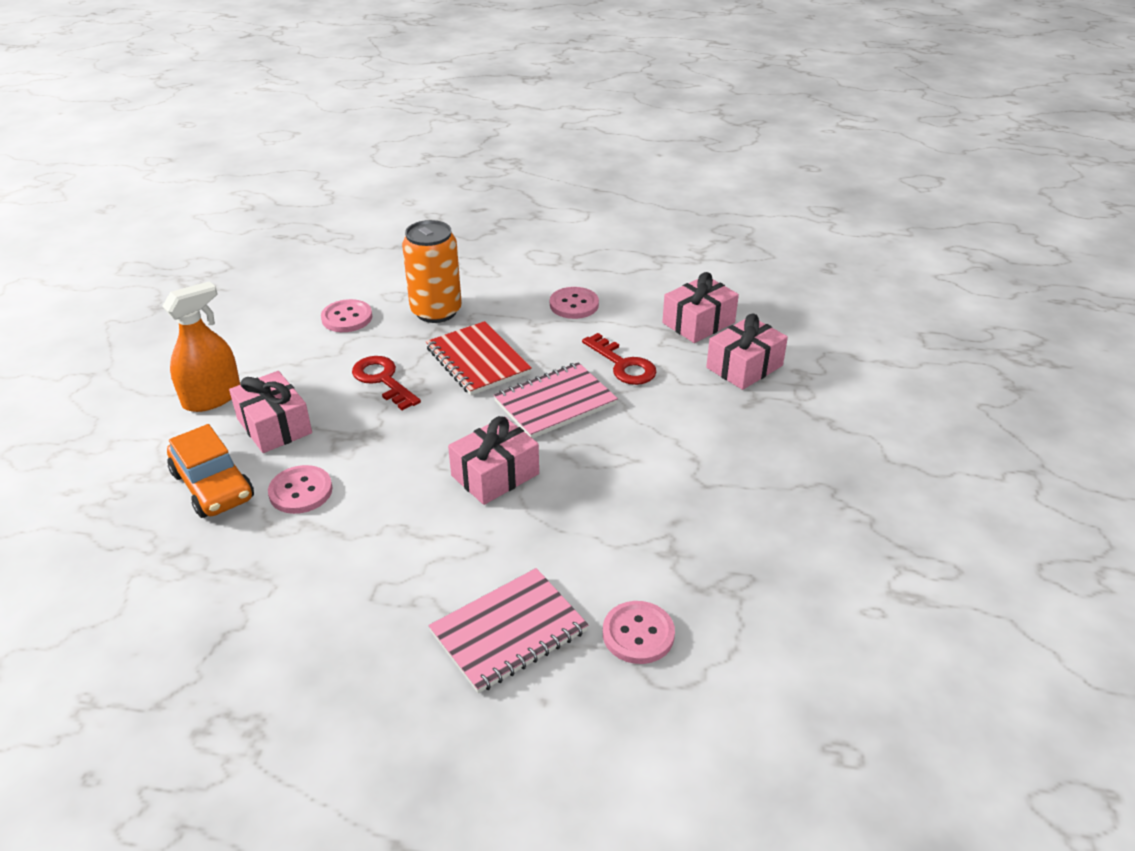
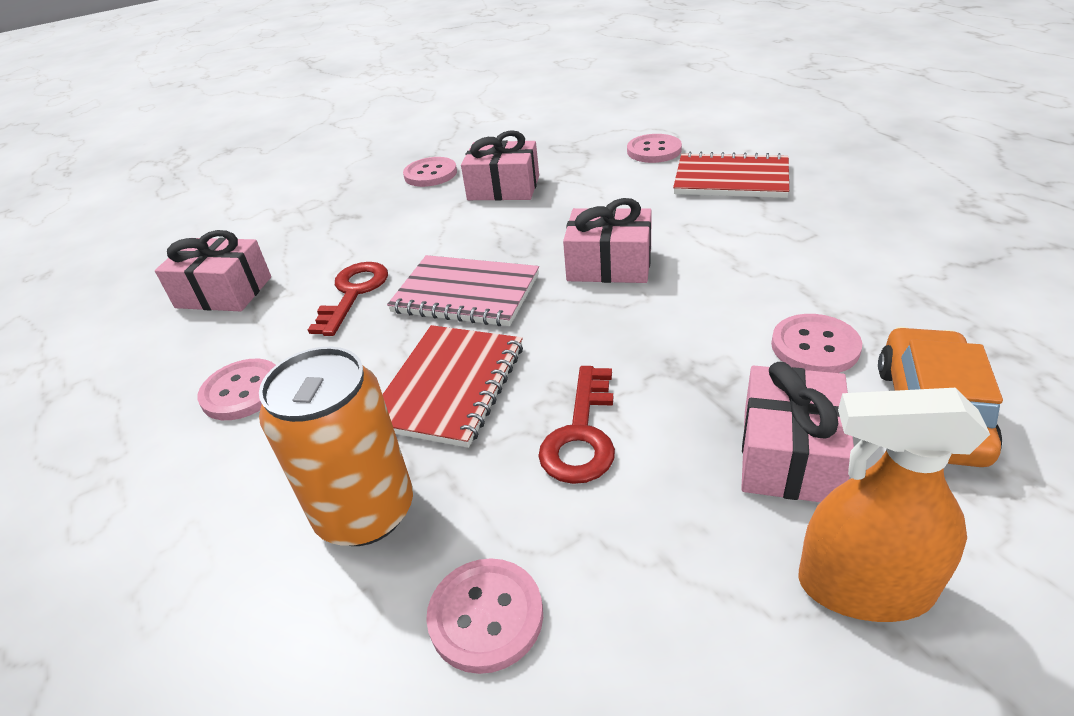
camera: 125 degrees left, 0 degrees up
pink notebook [429,568,588,693] -> red notebook [673,151,789,198]
pink gift [706,314,788,390] -> pink gift moved to [461,130,539,201]
none -> pink button [403,157,457,187]

